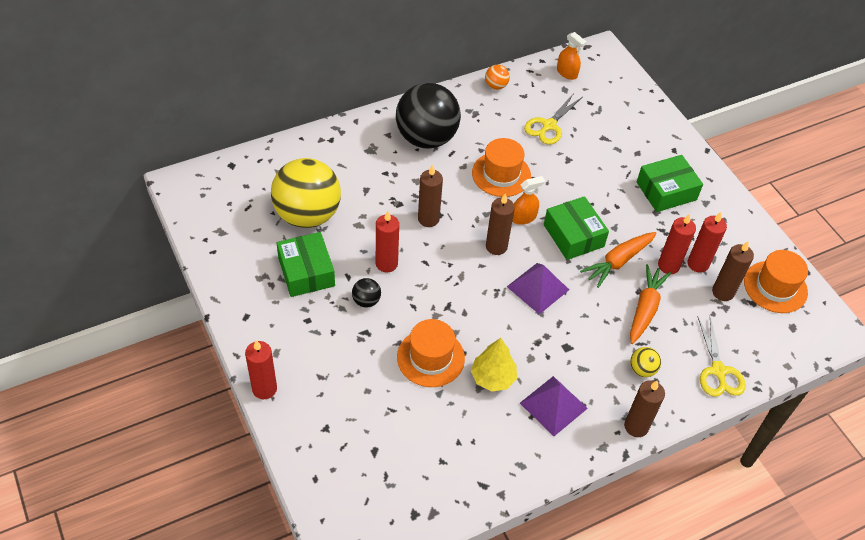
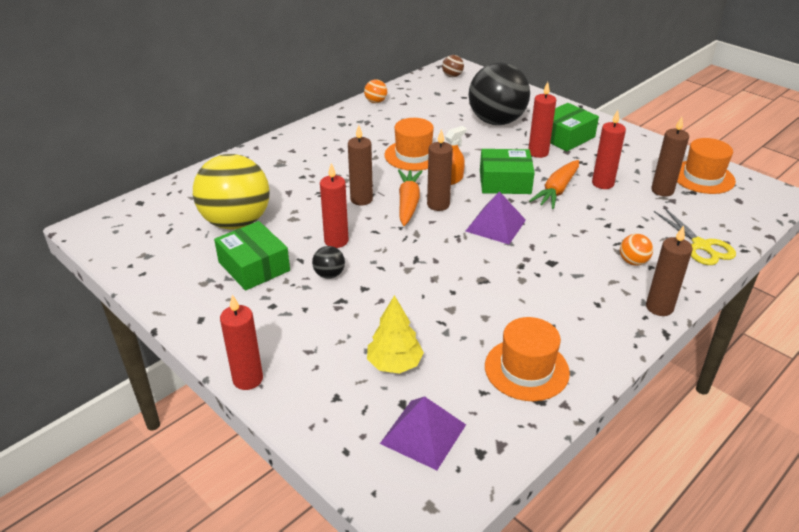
camera: 15 degrees left, 15 degrees down
black ball [396,83,461,149] -> black ball moved to [469,62,530,125]
orange hat [397,319,465,387] -> orange hat moved to [485,317,570,401]
yellow tree [471,338,517,392] -> yellow tree moved to [367,295,424,374]
purple pyramid [520,376,588,436] -> purple pyramid moved to [380,396,466,470]
yellow scissors [524,93,582,145] -> none
green box [544,196,609,260] -> green box turned 45 degrees counterclockwise [480,149,535,194]
orange spray bottle [557,32,587,80] -> none
orange carrot [630,264,671,344] -> orange carrot moved to [398,170,423,226]
yellow ball [630,347,661,377] -> orange ball [620,234,653,266]
red candle [687,212,727,273] -> red candle moved to [528,82,556,158]
none -> brown ball [442,55,464,77]

